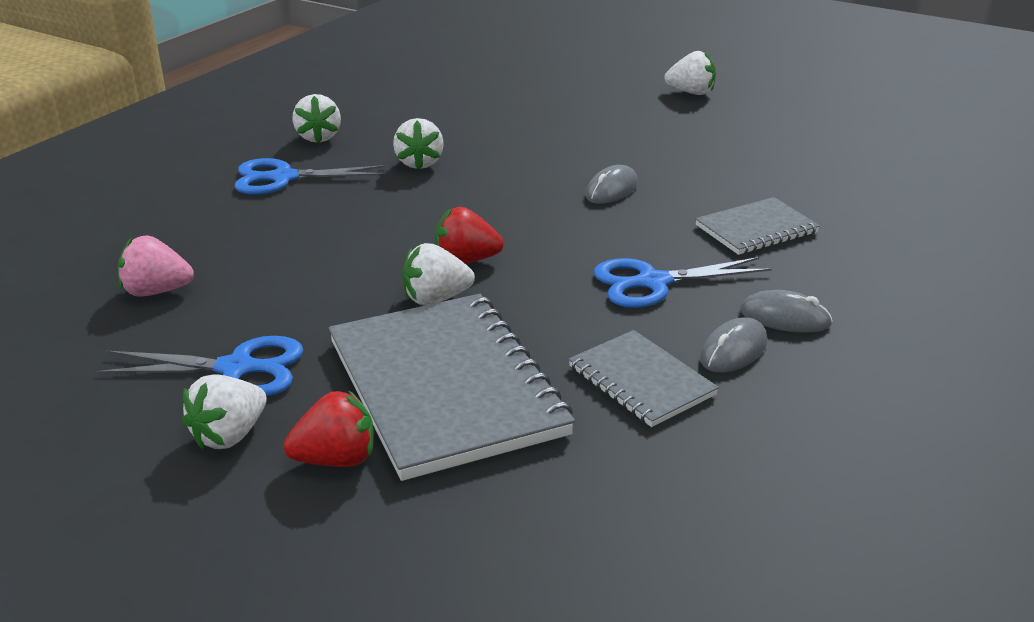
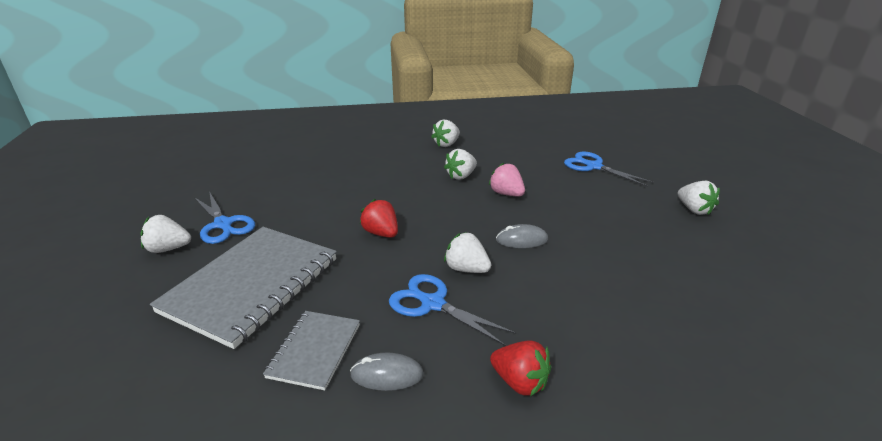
camera: 50 degrees right, 0 degrees up
pink strawberry [118,235,194,297] -> pink strawberry moved to [489,163,525,196]
blue scissors [234,158,387,195] -> blue scissors moved to [564,152,654,187]
red strawberry [283,390,374,467] -> red strawberry moved to [490,340,551,396]
white strawberry [402,243,475,305] -> white strawberry moved to [444,232,491,273]
grey notebook [695,197,820,255] -> none
grey mouse [740,290,833,333] -> none

